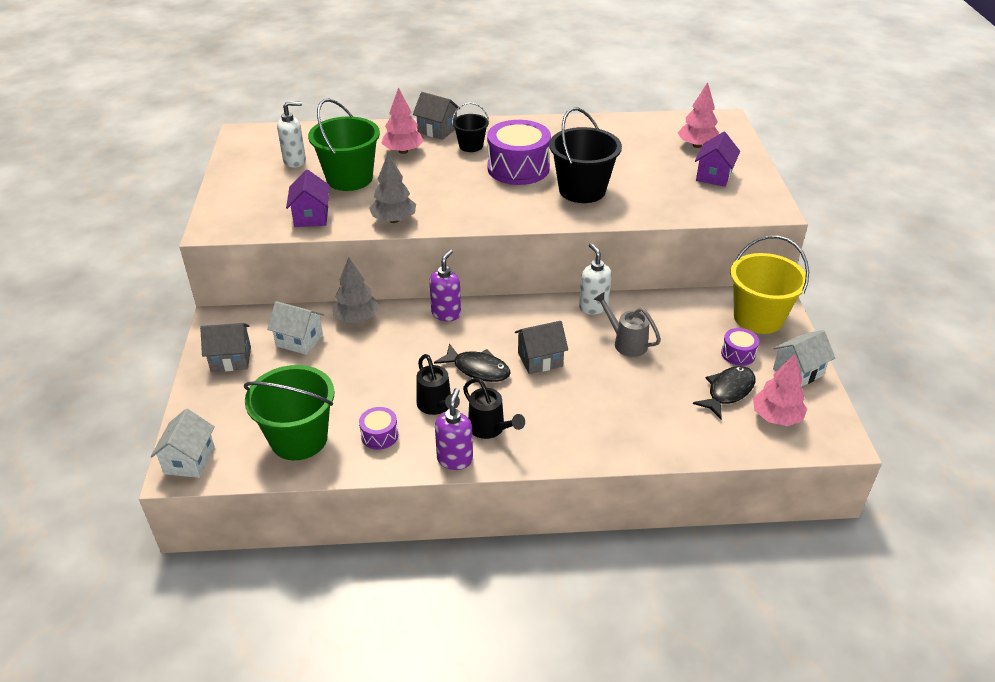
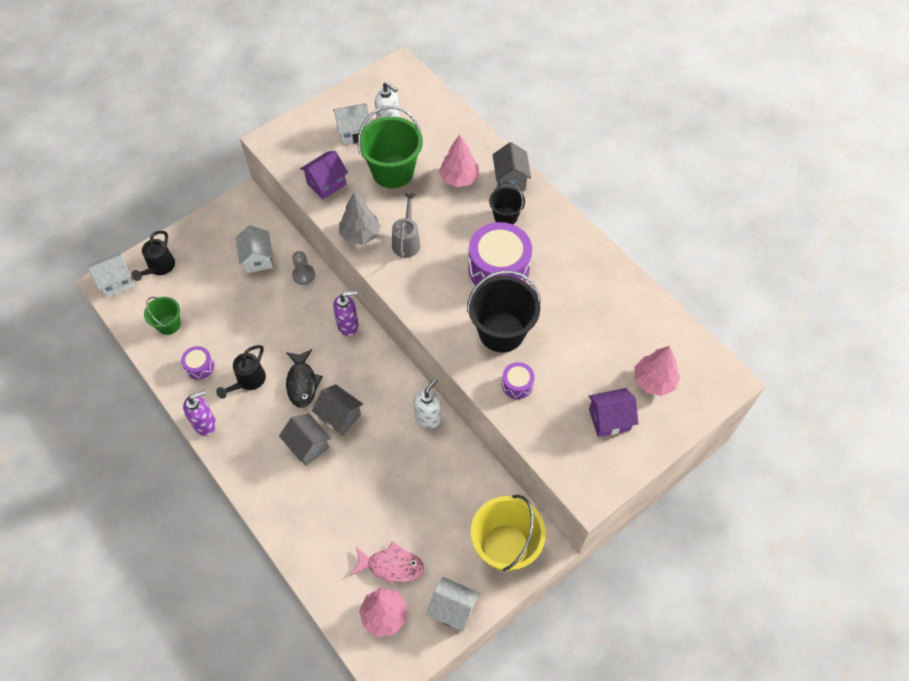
camera: 55 degrees right, 20 degrees up
grey house [200,323,251,372] -> grey house moved to [279,413,331,466]
green bucket [244,365,335,460] -> green bucket [144,297,181,335], size x0.55
grey tree [332,257,379,322] -> grey pawn [292,251,315,285]
black watering can [463,378,525,439] -> black watering can moved to [131,231,175,281]
grey watering can [594,292,661,357] -> grey watering can moved to [392,193,420,258]
black fish [693,366,755,419] -> pink fish [351,541,424,583]
purple drum [721,328,759,366] -> purple drum moved to [502,362,535,399]
none -> white house [333,103,371,145]

